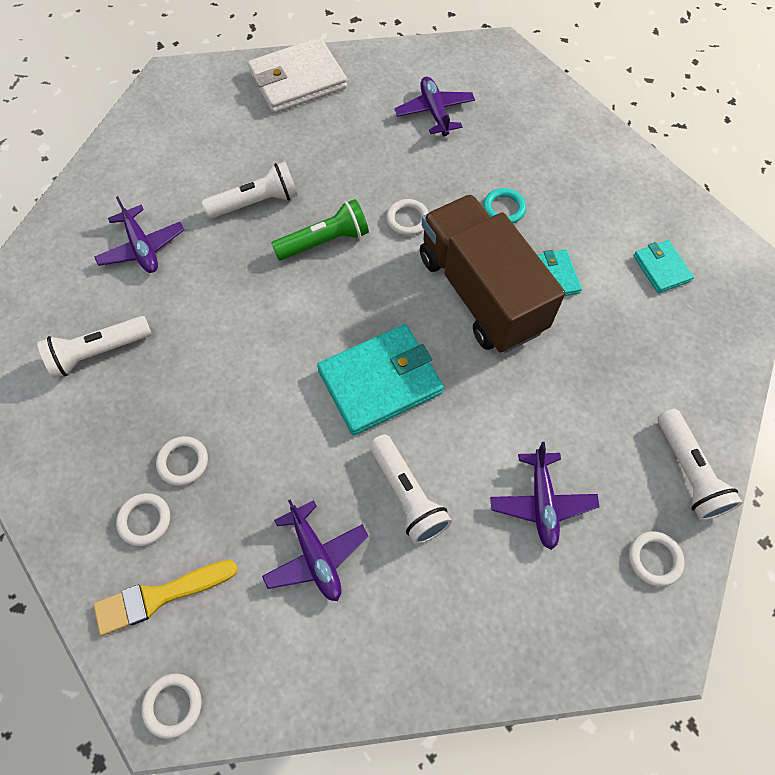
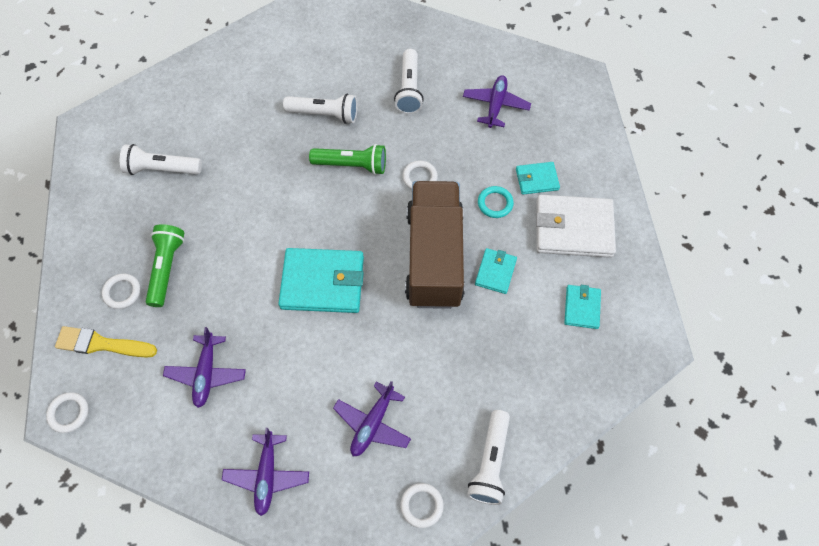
camera: 30 degrees right, 0 degrees up
purple plane [94,196,184,273] -> purple plane moved to [222,428,309,516]
white ring [156,436,208,486] -> green flashlight [146,224,185,307]
white wallet [248,37,347,113] -> white wallet moved to [536,195,616,258]
white flashlight [369,434,452,545] -> white flashlight moved to [394,49,424,114]
none -> turquoise wallet [516,162,560,195]

